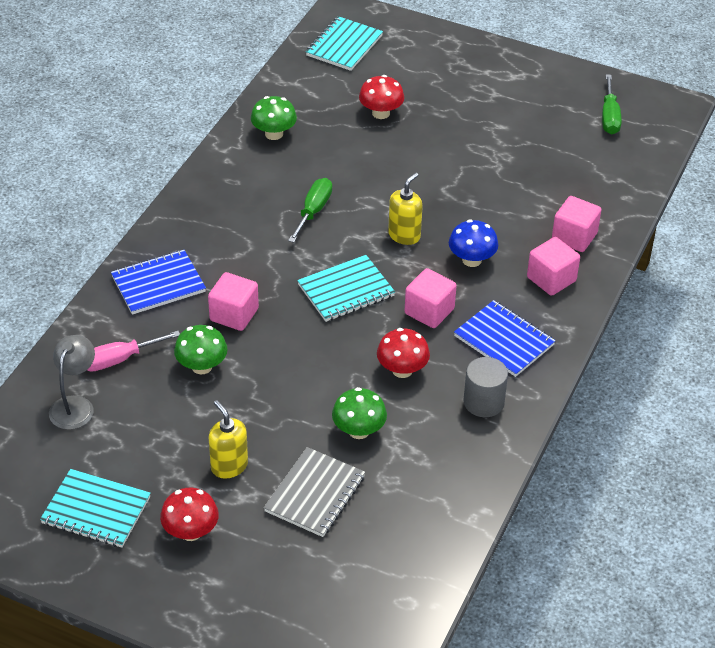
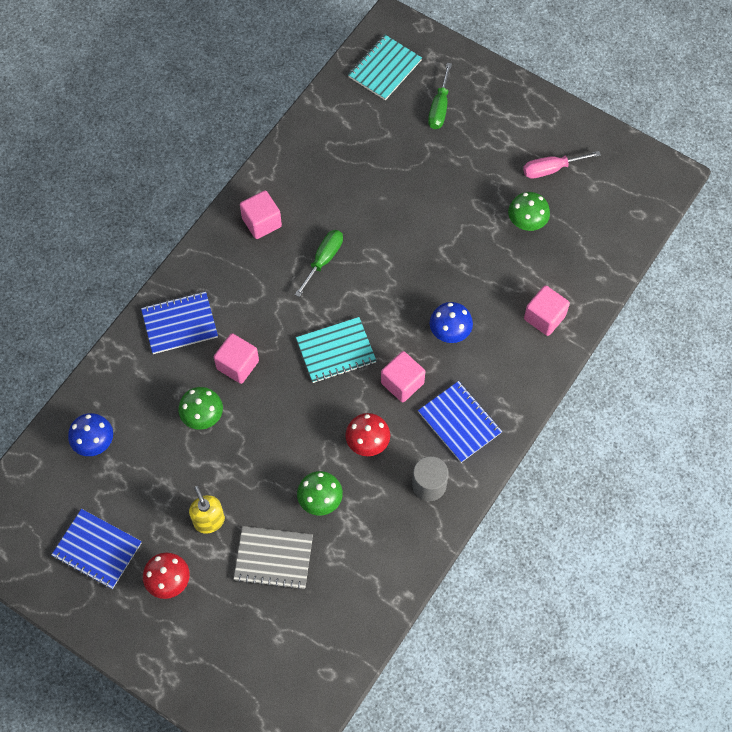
camera: 10 degrees right, 20 degrees up
turquoise notebook [40,469,151,548] -> blue notebook [51,509,142,589]
grey lamp [49,335,95,430] -> blue mushroom [68,413,113,456]
pink screwdriver [87,331,180,372] -> pink screwdriver moved to [523,151,601,179]
green mushroom [251,96,297,140] -> green mushroom moved to [508,192,550,231]
grey notebook [264,447,365,537] -> grey notebook turned 60 degrees clockwise [234,526,313,590]
red mushroom [359,75,404,119] -> none
yellow soap dispenser [388,172,423,245] -> none
pink cube [527,237,580,296] -> pink cube moved to [240,190,282,239]
green screwdriver [602,74,621,134] -> green screwdriver moved to [428,63,452,129]

